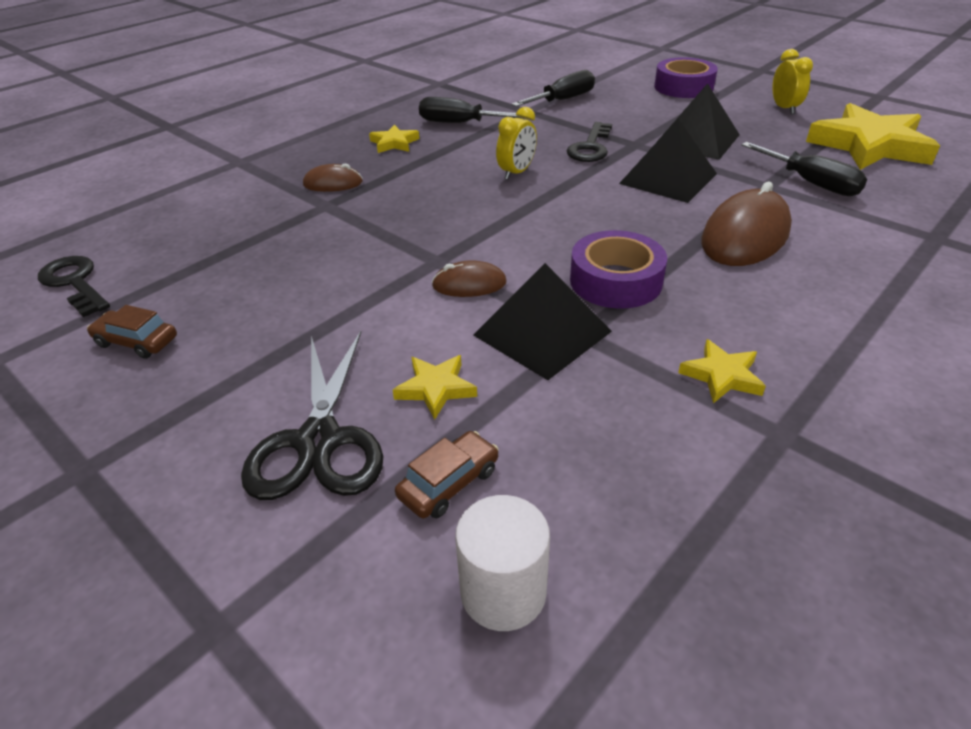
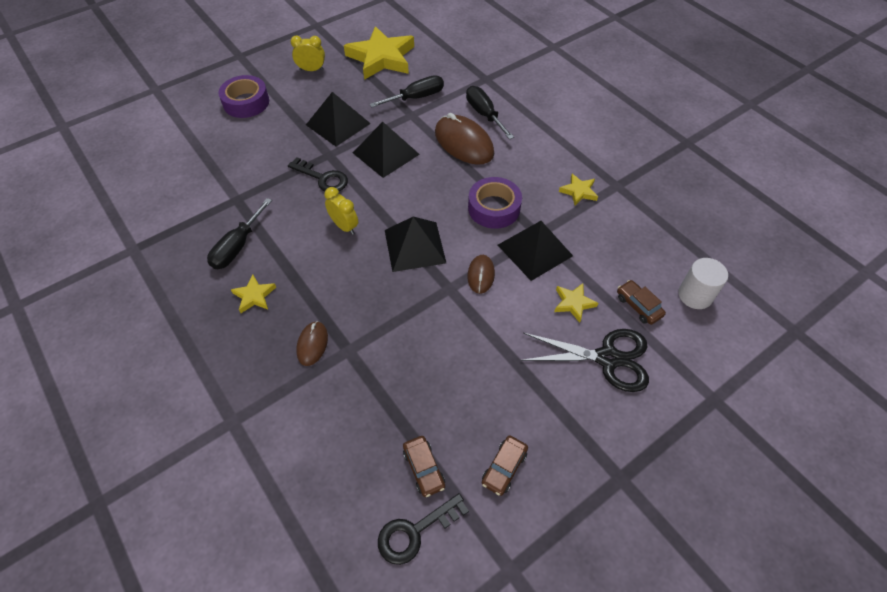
camera: 80 degrees left, 15 degrees up
black screwdriver [512,70,595,107] -> black screwdriver moved to [466,86,514,139]
none -> black pyramid [385,216,446,272]
none -> brown car [403,436,445,497]

